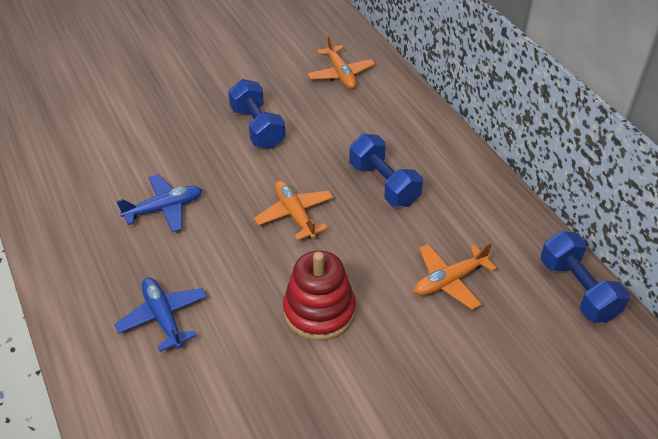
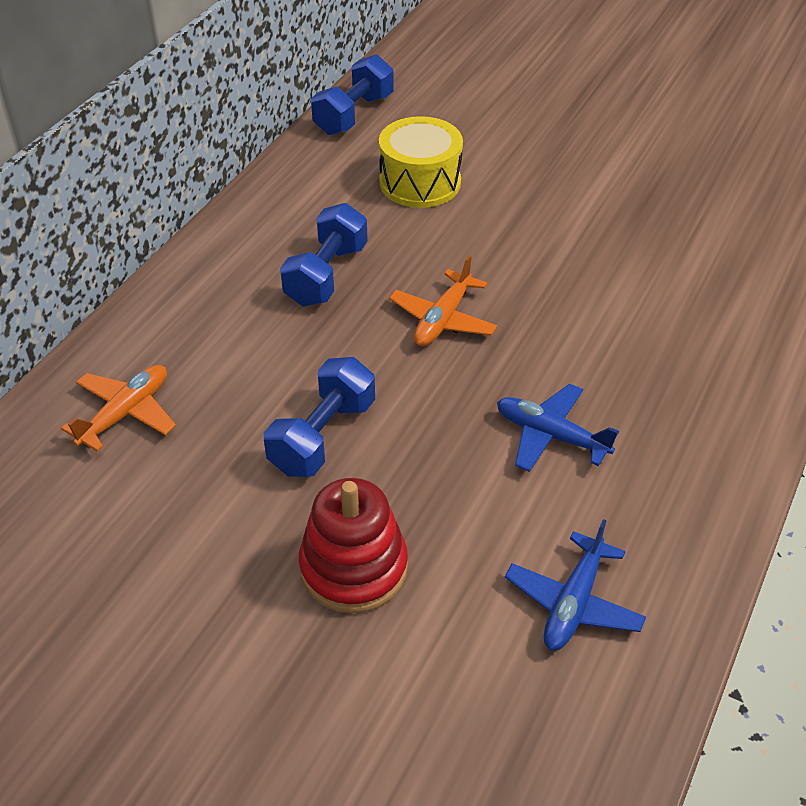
camera: 125 degrees left, 0 degrees up
blue plane [115,277,207,352] -> blue plane moved to [505,519,646,651]
red stacking toy [283,250,356,341] -> red stacking toy moved to [299,478,408,613]
orange plane [414,242,497,310] -> yellow drum [379,116,463,208]

